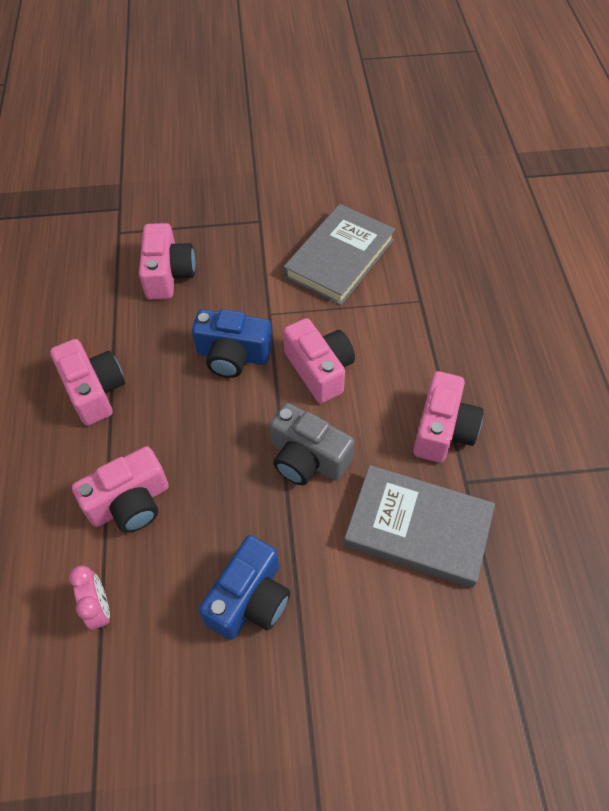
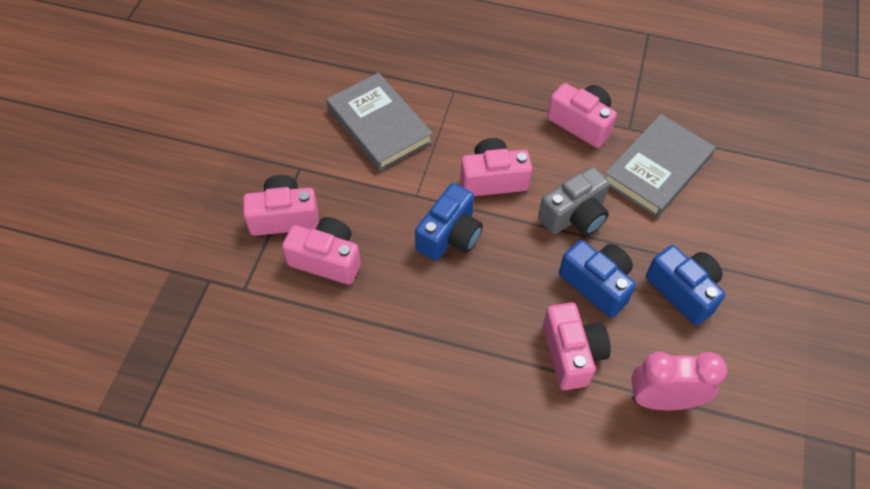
camera: 70 degrees left, 0 degrees up
pink camera [50,339,125,426] -> pink camera moved to [243,175,319,236]
pink clock [69,566,110,630] -> pink clock [631,352,727,410], size x1.68
none -> blue camera [559,240,636,318]

